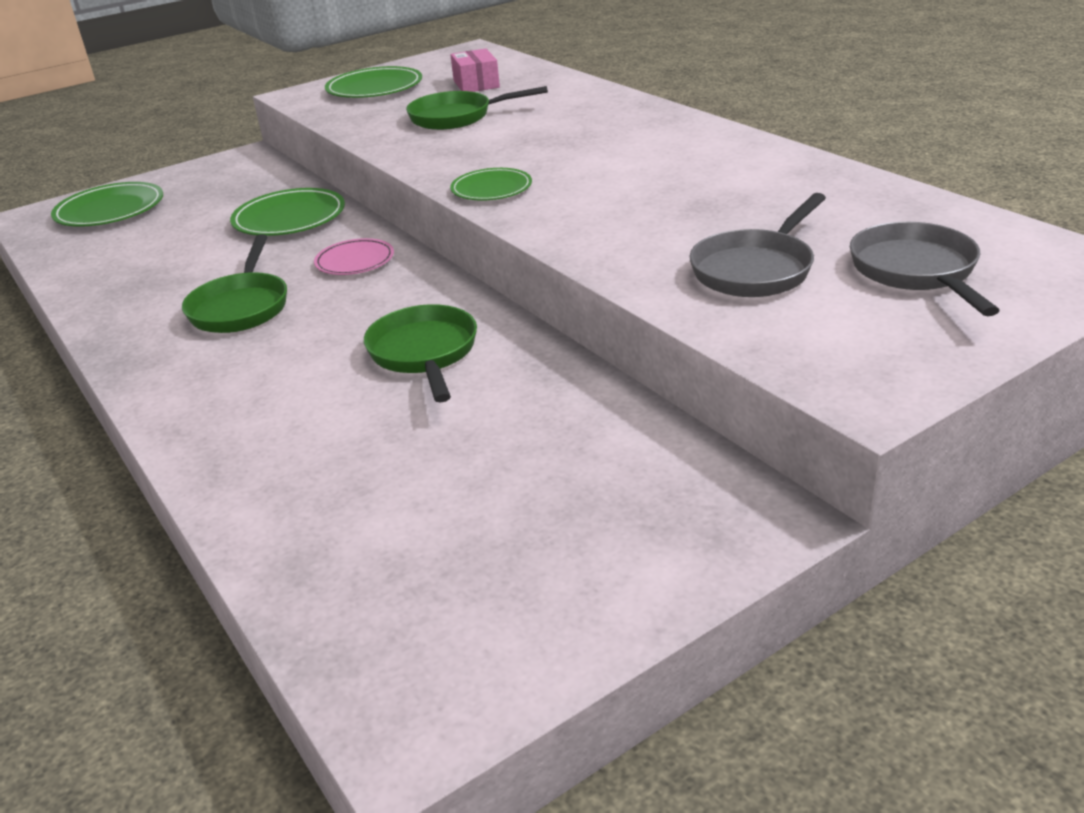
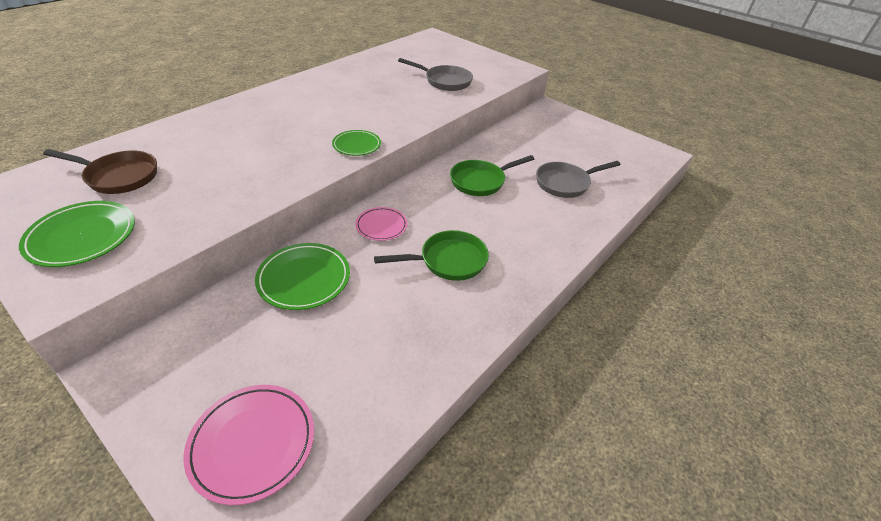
camera: 110 degrees left, 10 degrees up
green plate [51,182,163,227] -> pink plate [184,385,314,505]
green pan [406,86,548,130] -> none
pink box [450,48,500,92] -> brown pan [43,149,157,194]
grey pan [850,222,1000,316] -> grey pan moved to [536,161,620,198]

